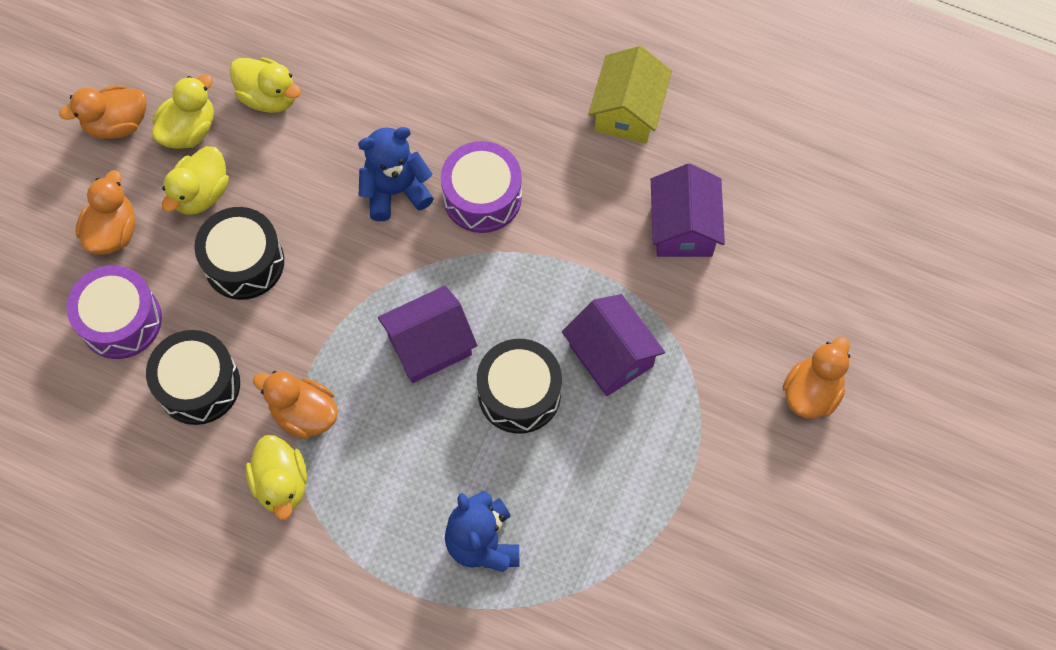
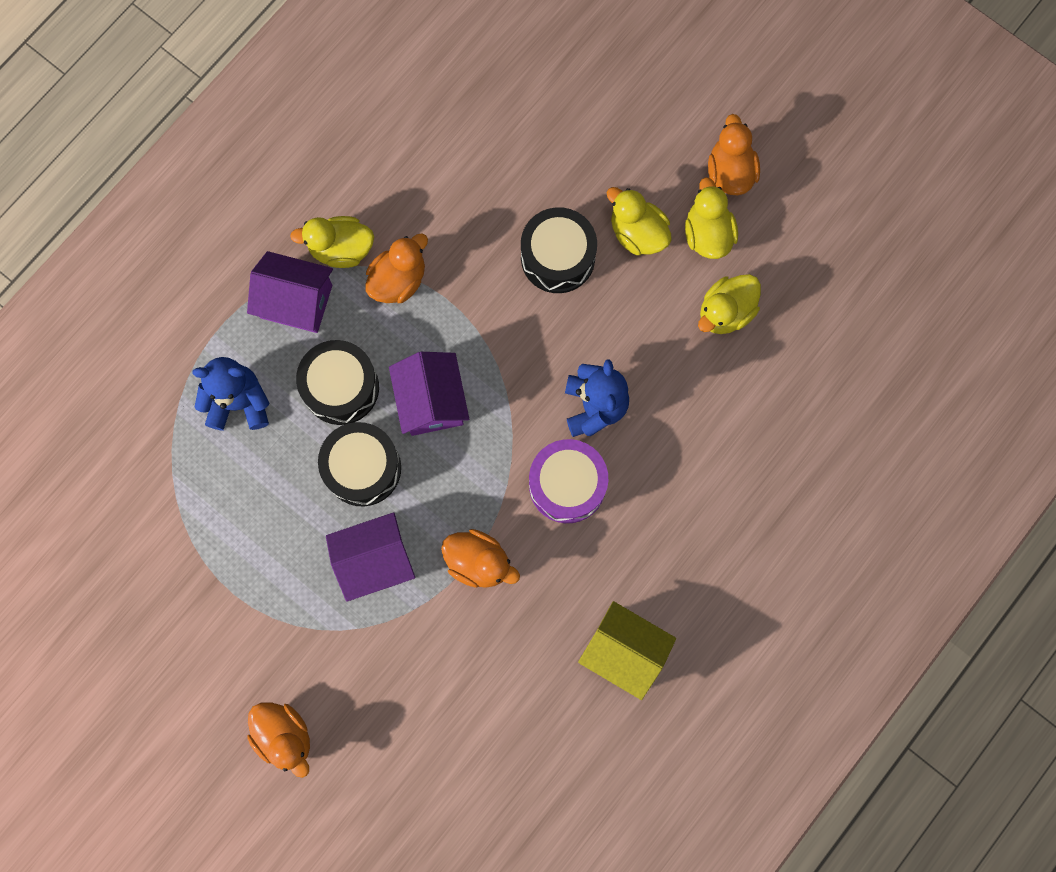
camera: 105 degrees right, 10 degrees up
purple drum [67,265,162,359] -> none
orange duck [75,170,135,255] -> orange duck moved to [441,529,520,588]
black drum [146,330,240,425] -> black drum moved to [296,340,379,425]
yellow duck [152,74,214,149] -> yellow duck turned 150 degrees counterclockwise [685,177,738,259]
purple house [651,163,725,257] -> purple house moved to [247,251,333,333]

